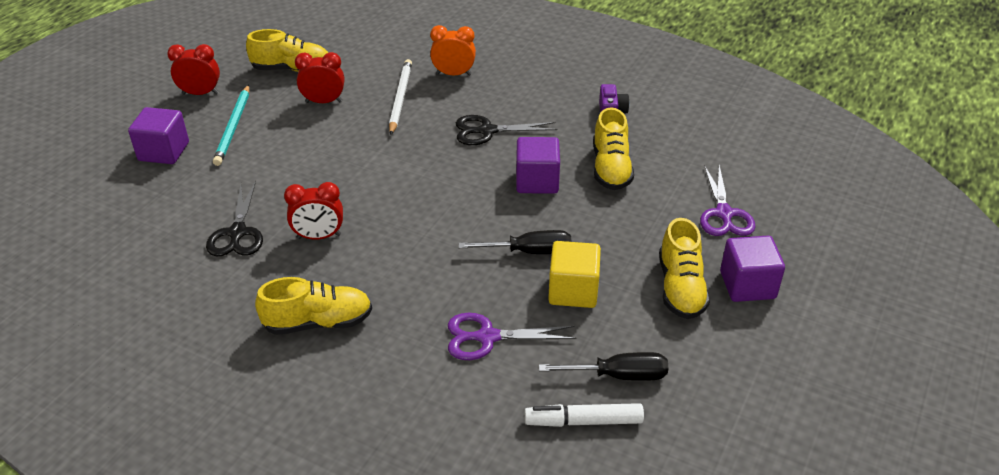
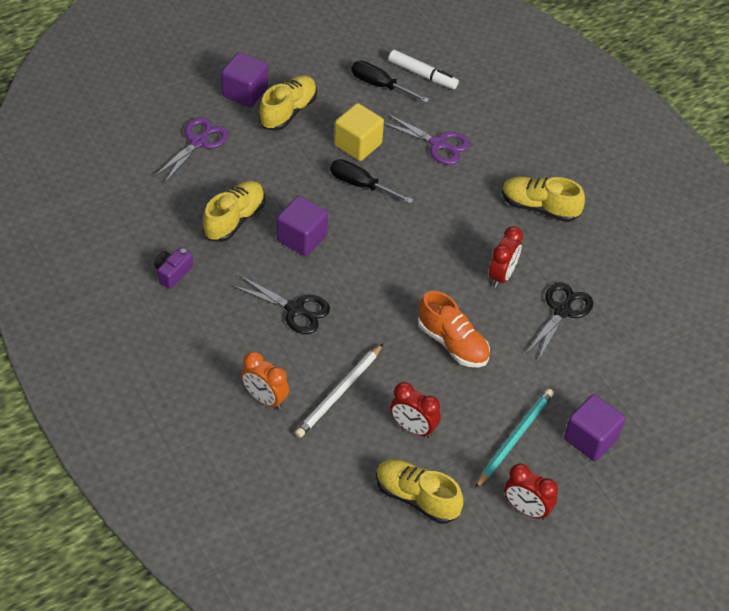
camera: 150 degrees left, 10 degrees up
red clock [284,182,343,239] -> red clock turned 90 degrees clockwise [489,226,523,288]
none -> orange shoe [418,291,490,367]

